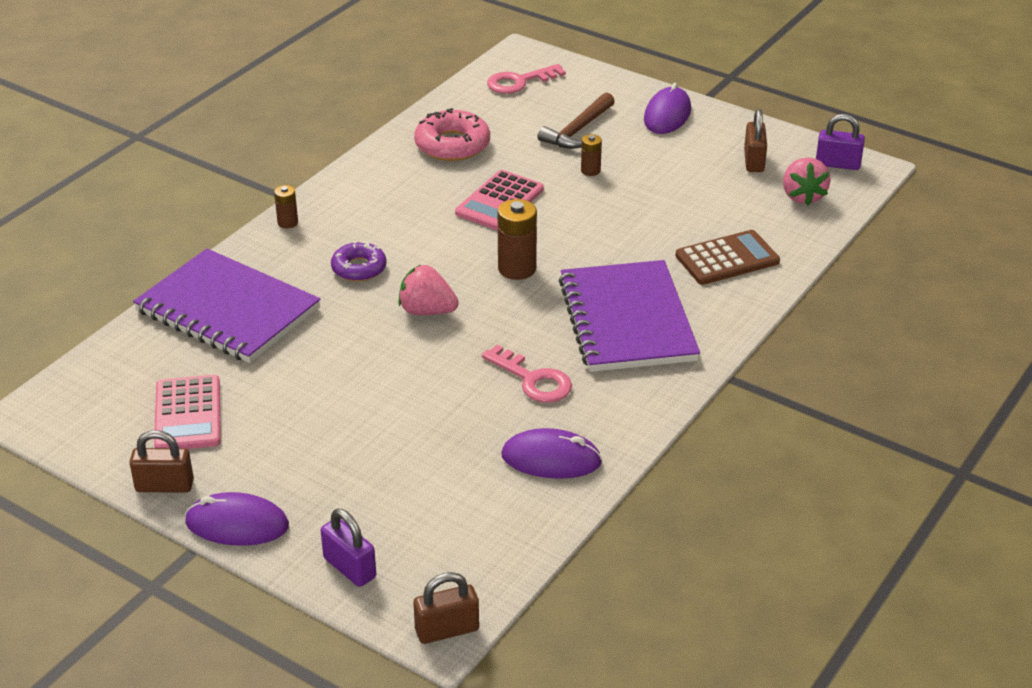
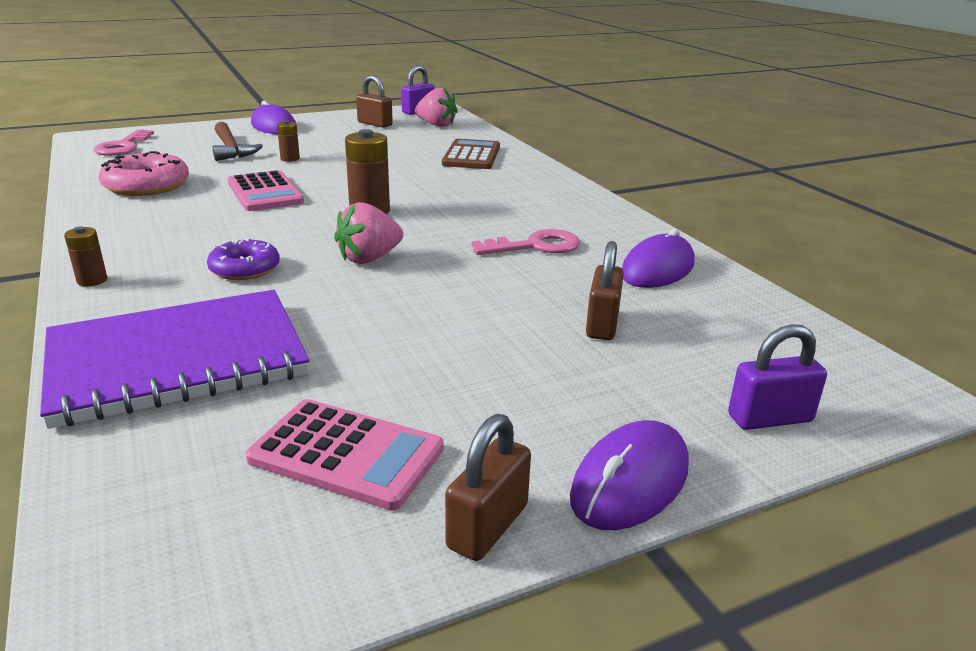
camera: 60 degrees left, 10 degrees down
brown padlock [413,572,479,644] -> brown padlock moved to [586,241,624,340]
purple notebook [559,260,700,372] -> none

